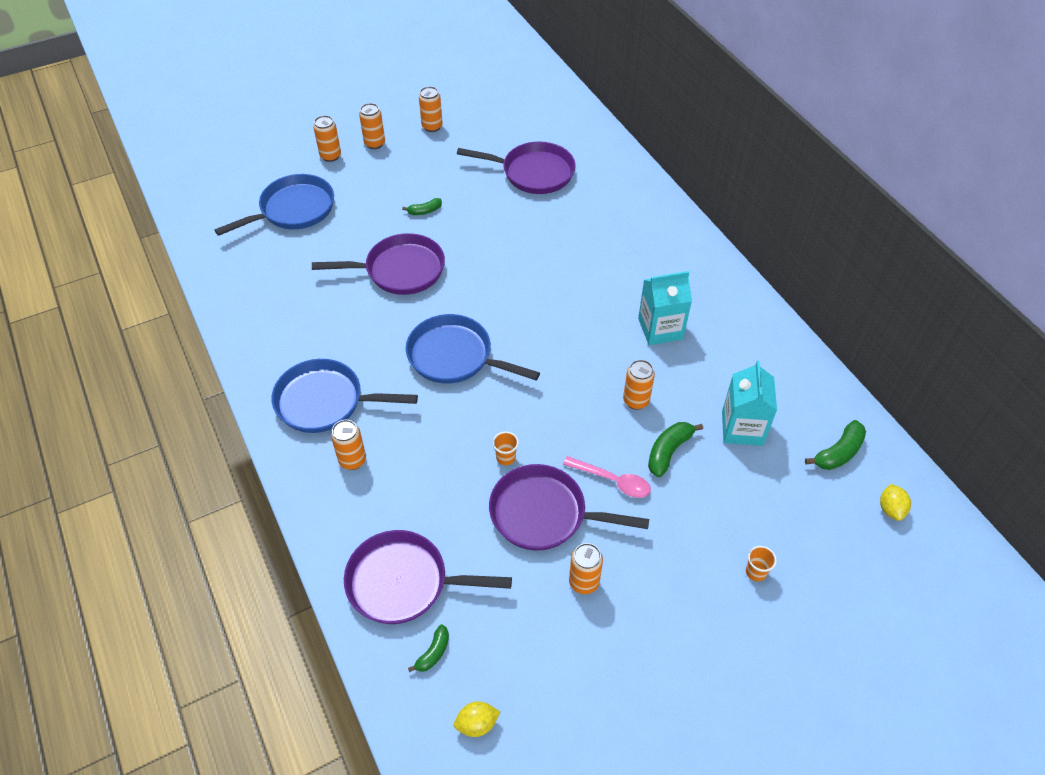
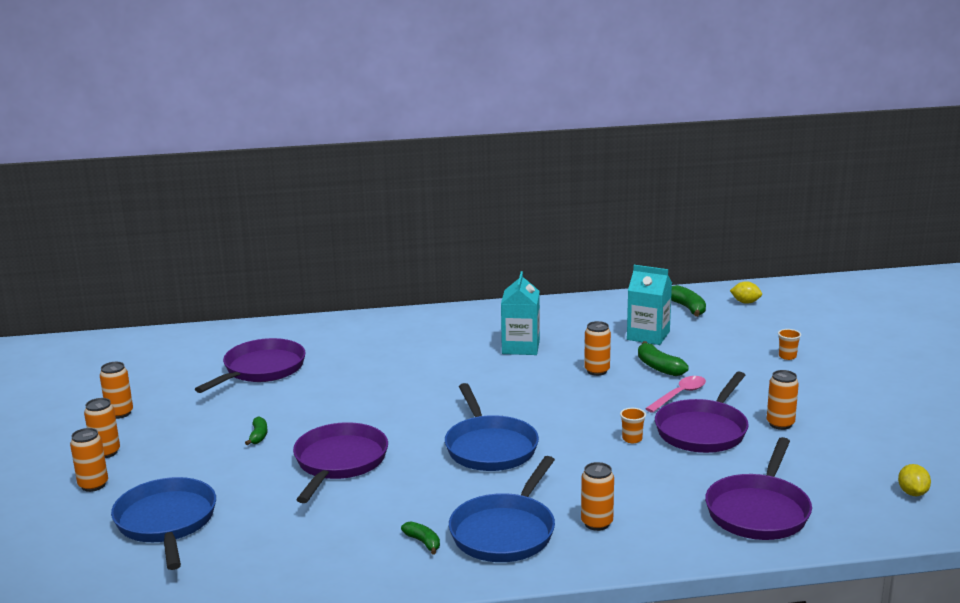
camera: 70 degrees left, 30 degrees down
blue pan [406,314,540,384] -> blue pan turned 60 degrees counterclockwise [445,383,539,471]
green banana [408,624,449,672] -> green banana moved to [401,521,440,555]

